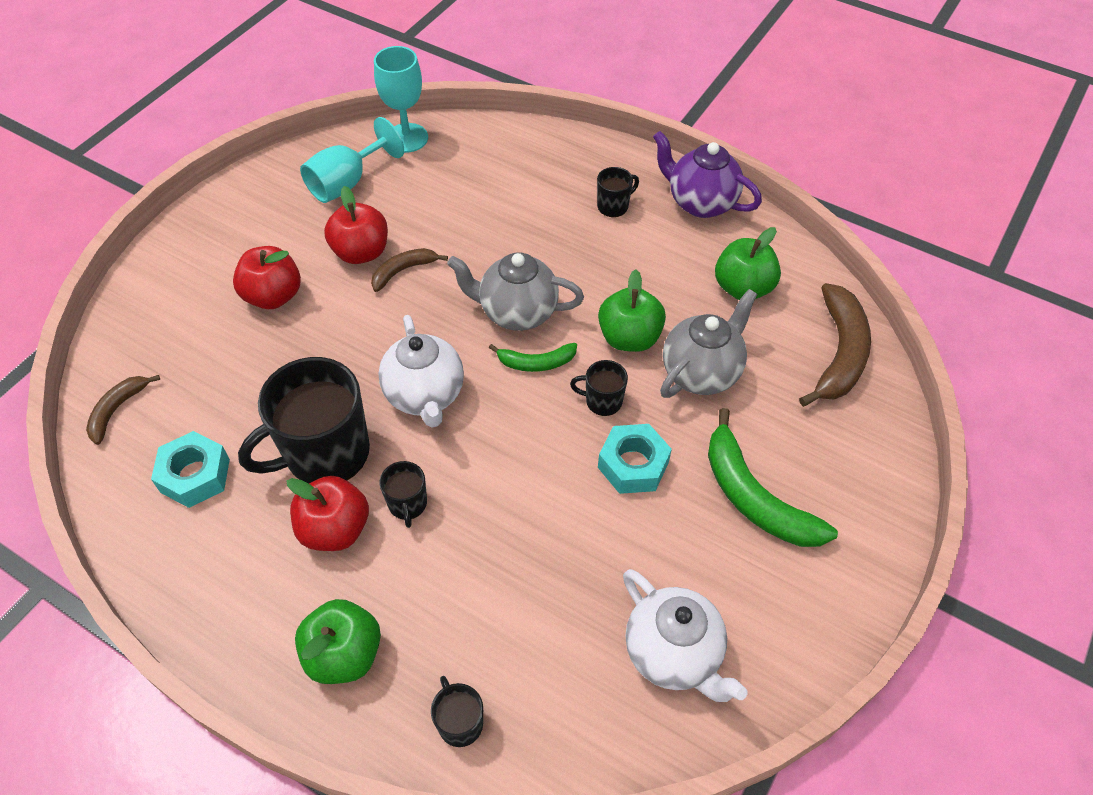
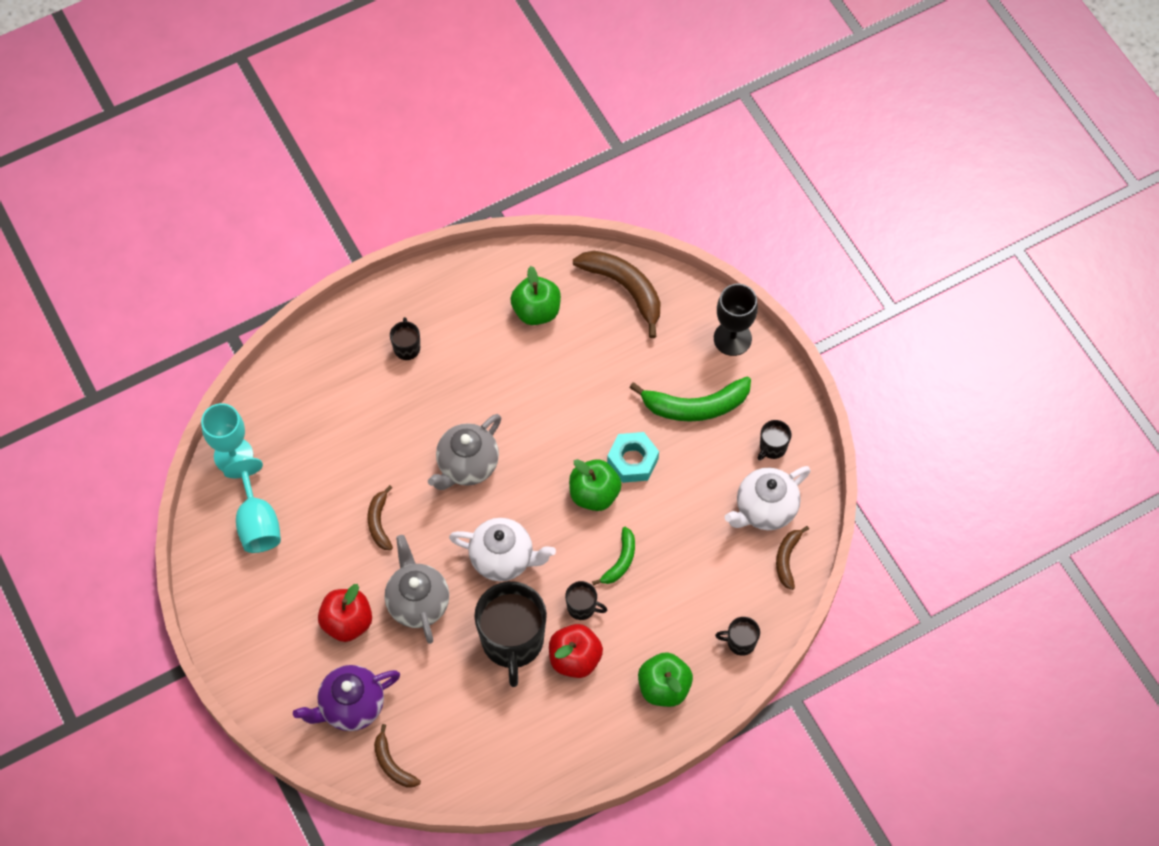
camera: 60 degrees left, 10 degrees up
turquoise nut [151,431,230,508] -> none
red apple [324,186,388,264] -> none
green banana [489,343,577,372] -> green banana moved to [592,527,635,585]
black mug [570,360,628,416] -> black mug moved to [758,420,792,460]
green apple [598,269,666,352] -> green apple moved to [569,459,621,511]
white teapot [623,569,748,702] -> white teapot turned 150 degrees clockwise [725,466,811,530]
purple teapot [653,131,762,218] -> purple teapot moved to [293,665,400,731]
grey teapot [660,289,758,398] -> grey teapot moved to [384,535,449,644]
none -> black goblet [714,284,758,356]
none -> brown banana [776,526,809,590]

